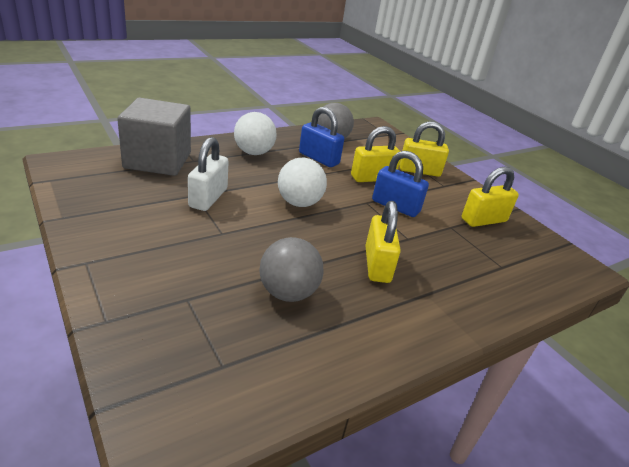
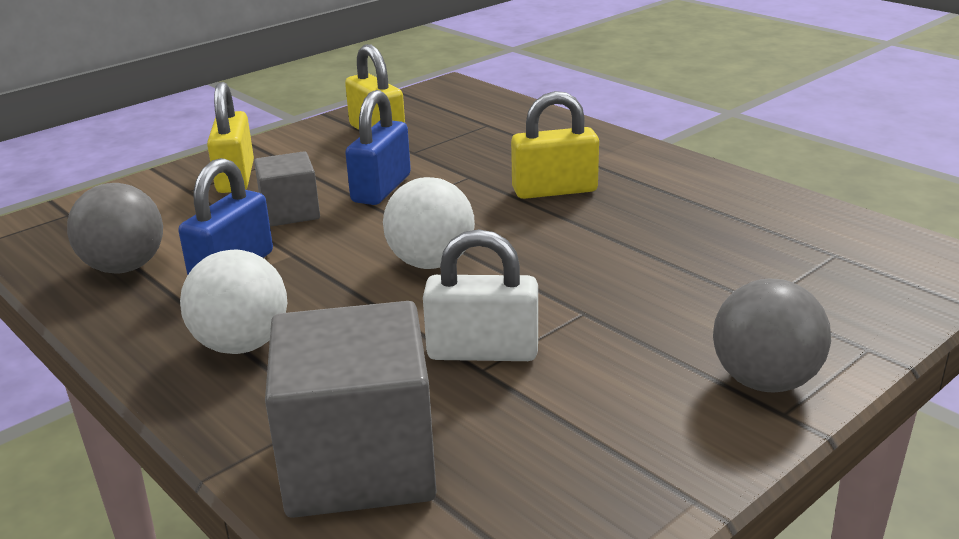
camera: 95 degrees left, 5 degrees down
grey ball [259,237,324,302] -> grey ball moved to [713,279,831,392]
yellow padlock [351,126,401,182] -> grey cube [254,151,320,227]

